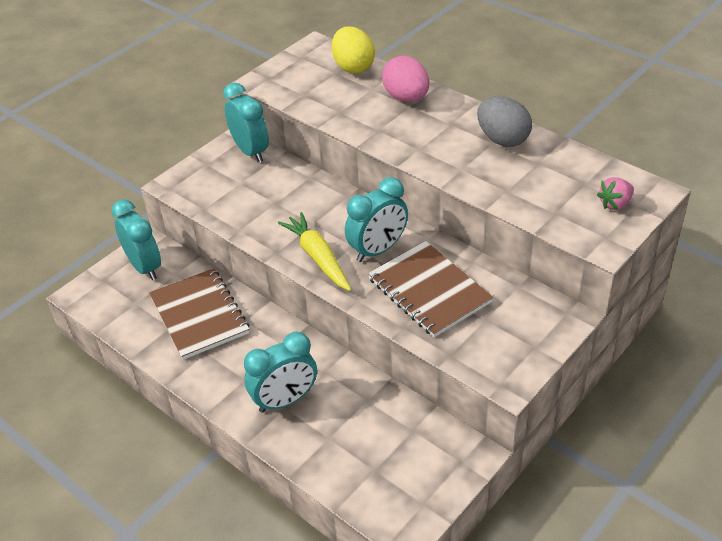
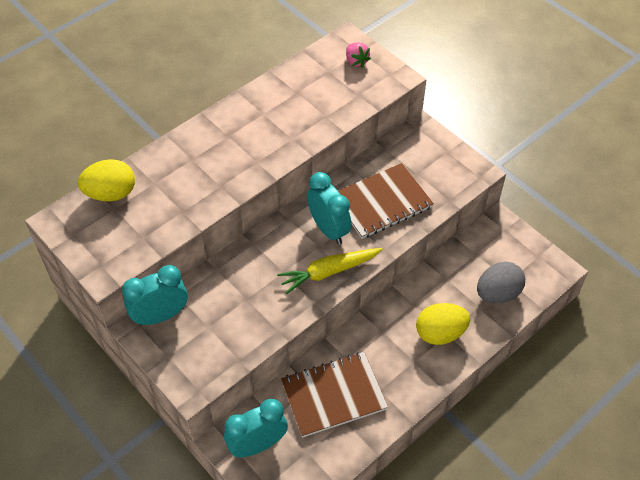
camera: 85 degrees left, 10 degrees up
turquoise clock [244,332,317,413] -> yellow egg [416,303,470,345]
pink egg [382,56,429,102] -> none
grey egg [477,96,532,147] -> grey egg moved to [477,262,525,304]

